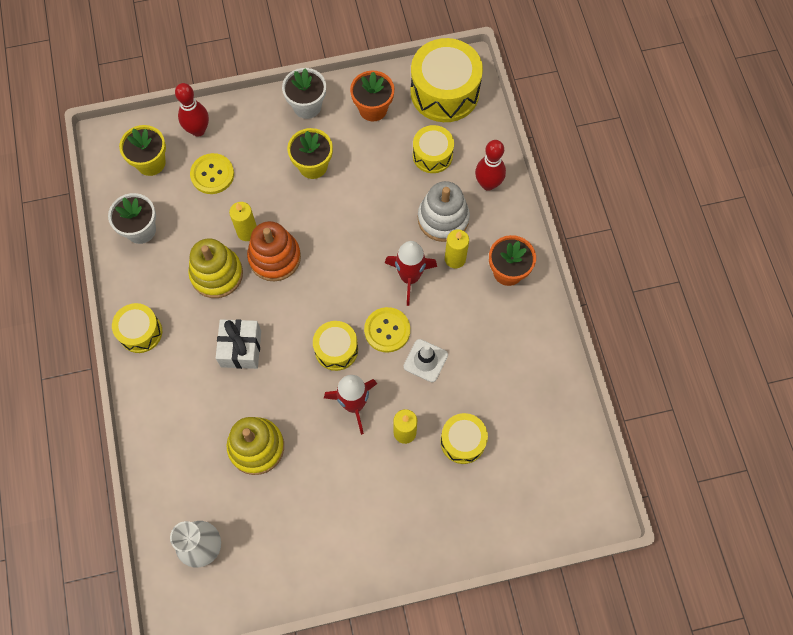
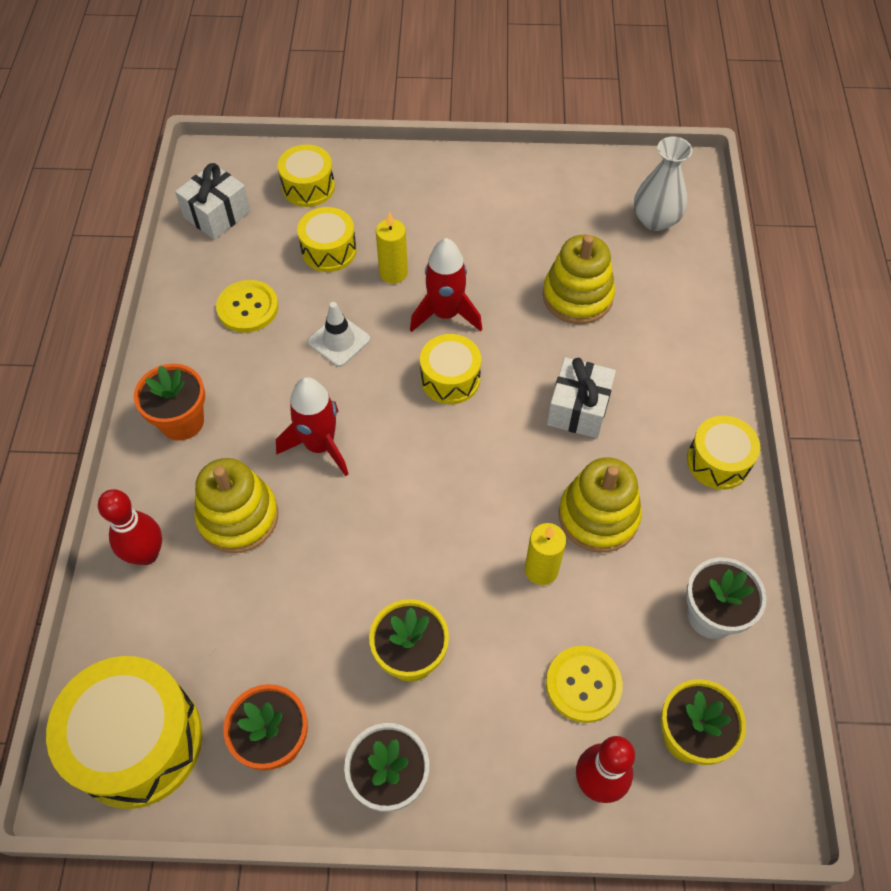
camera: 165 degrees left, 10 degrees down
orange stacking toy [247,221,301,282] -> none
yellow button [364,307,410,353] -> yellow button moved to [216,280,278,333]
yellow drum [413,125,454,173] -> yellow drum moved to [278,145,335,207]
white stacking toy [418,181,470,242] -> yellow stacking toy [194,458,278,553]
yellow candle [445,229,469,268] -> none
none -> white gift [175,163,251,240]

